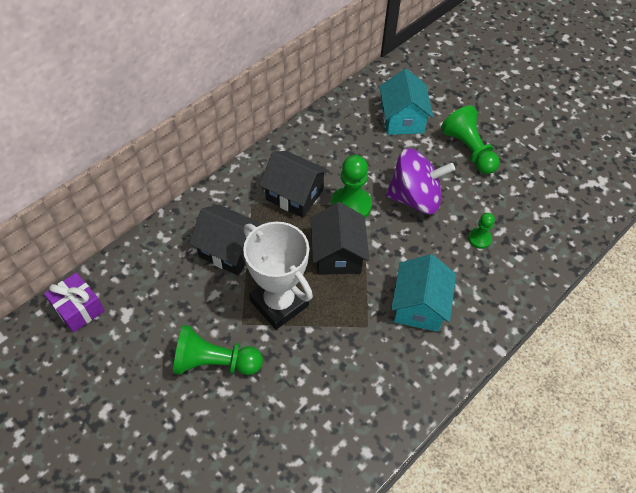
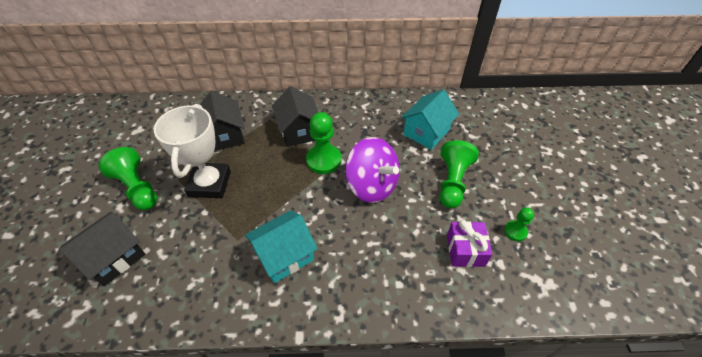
camera: 45 degrees right, 5 degrees down
purple gift [44,273,105,333] -> purple gift moved to [447,220,493,267]
black house [310,202,369,275] -> black house moved to [59,212,145,286]
green pawn [468,213,495,249] -> green pawn moved to [504,207,534,241]

